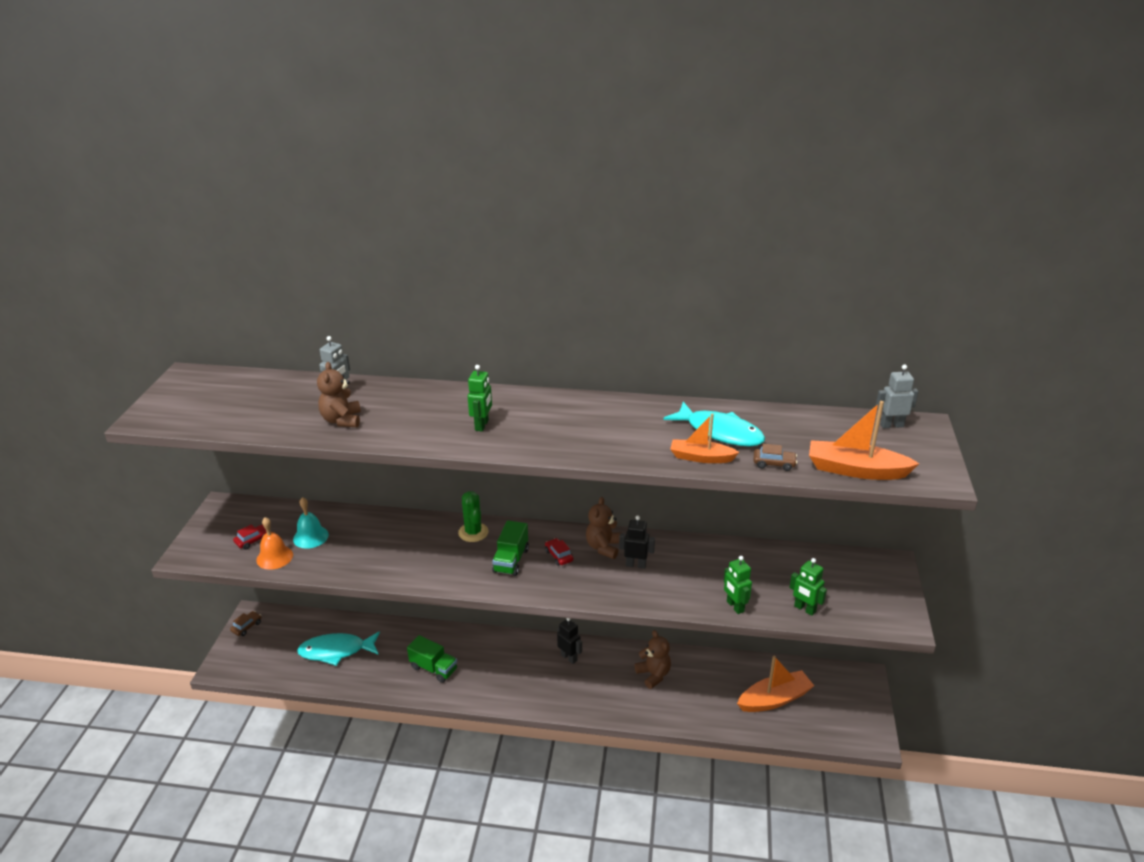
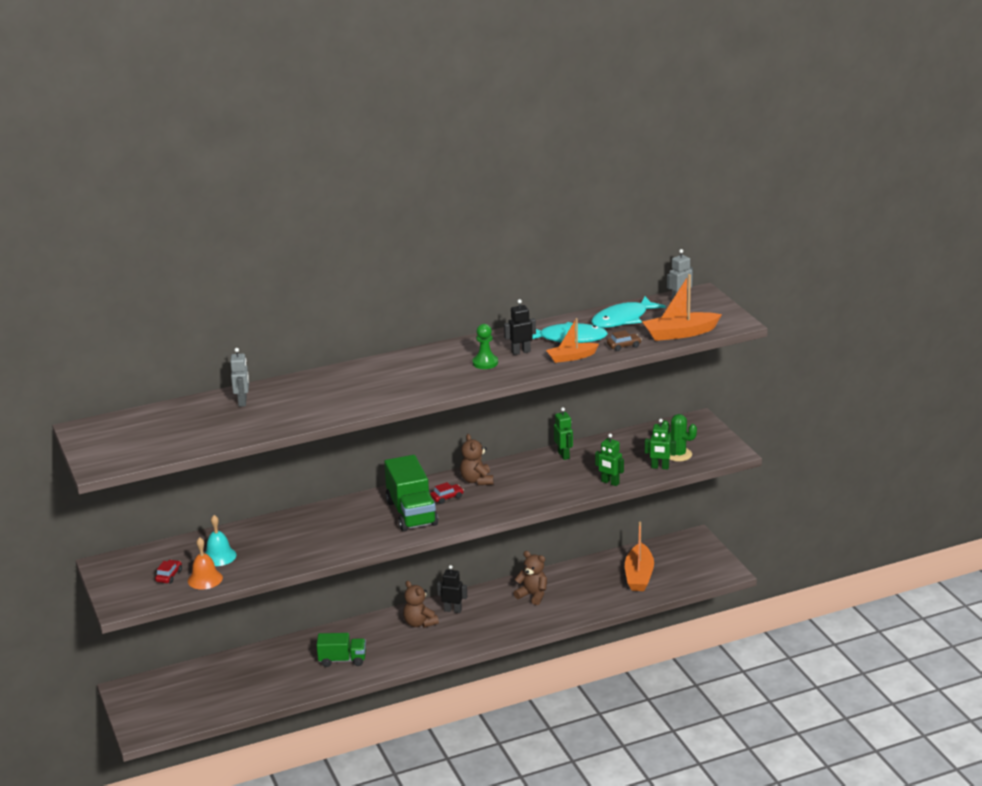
camera: 30 degrees left, 5 degrees down
brown car [230,611,261,636] -> none
turquoise fish [297,631,380,666] -> turquoise fish moved to [591,296,666,328]
brown teddy bear [317,362,361,427] -> brown teddy bear moved to [403,581,439,628]
green cactus [458,491,489,542] -> green cactus moved to [661,414,697,462]
green robot [468,365,492,431] -> green robot moved to [554,407,573,460]
green truck [492,520,529,576] -> green truck [384,455,438,532], size x1.61
red car [545,538,573,566] -> red car turned 120 degrees clockwise [430,482,464,504]
black robot [619,516,655,569] -> black robot moved to [504,299,536,355]
orange boat [737,656,814,712] -> orange boat turned 150 degrees clockwise [625,522,654,591]
none -> green pawn [473,324,498,369]

